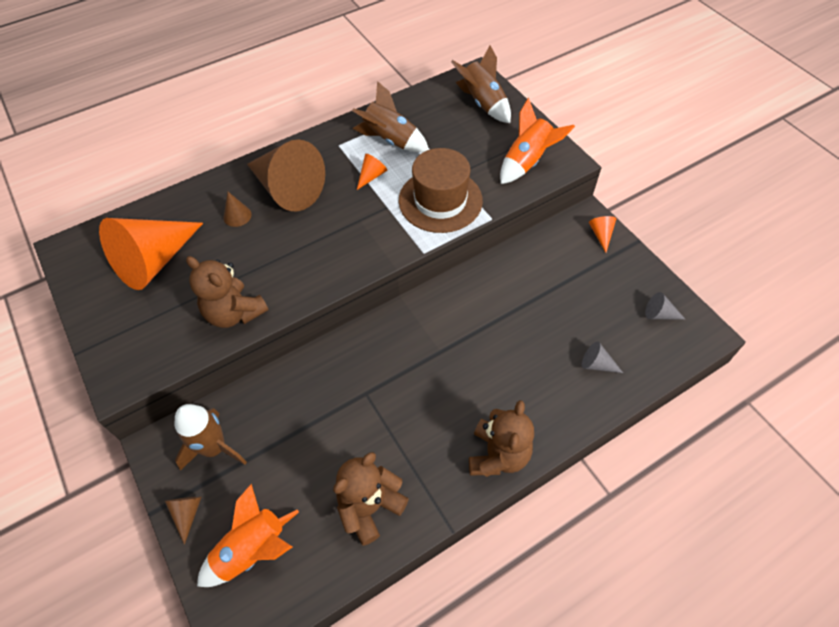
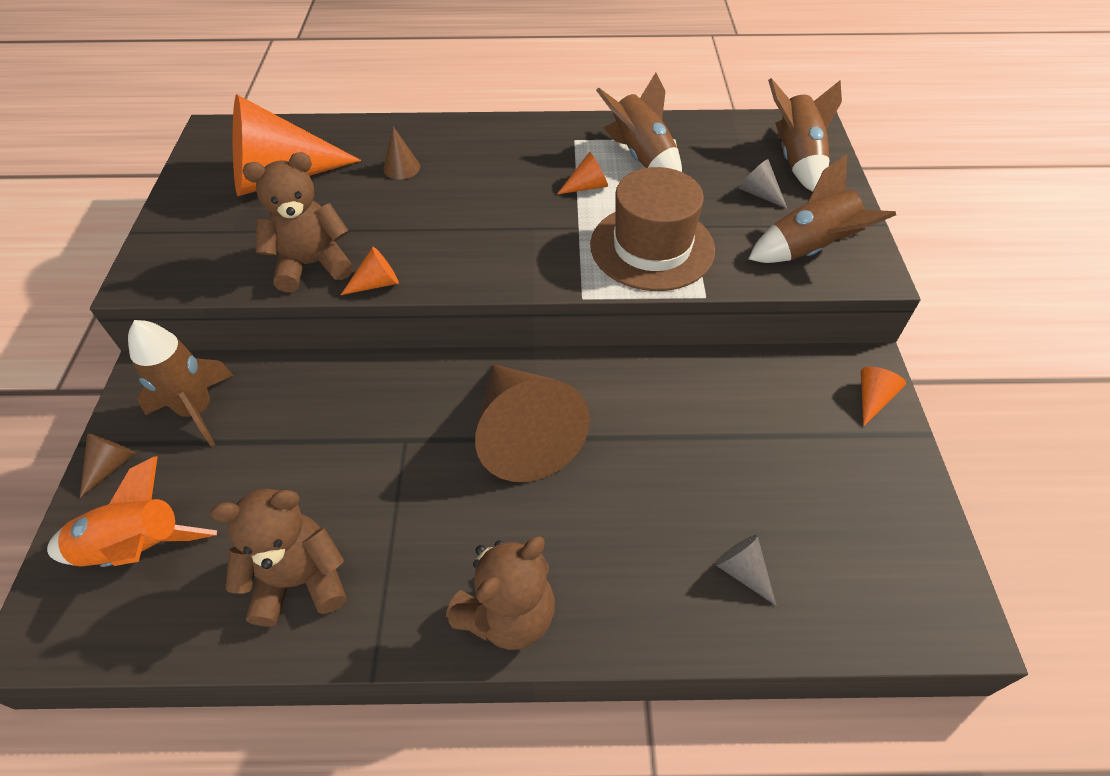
camera: 30 degrees right, 5 degrees down
brown teddy bear [186,256,269,328] -> brown teddy bear turned 90 degrees clockwise [243,152,353,292]
brown cone [247,139,325,211] -> brown cone moved to [475,364,590,482]
orange rocket [500,98,575,184] -> brown rocket [749,154,896,263]
grey cone [645,292,686,320] -> grey cone moved to [739,159,787,209]
none -> orange cone [341,247,399,295]

